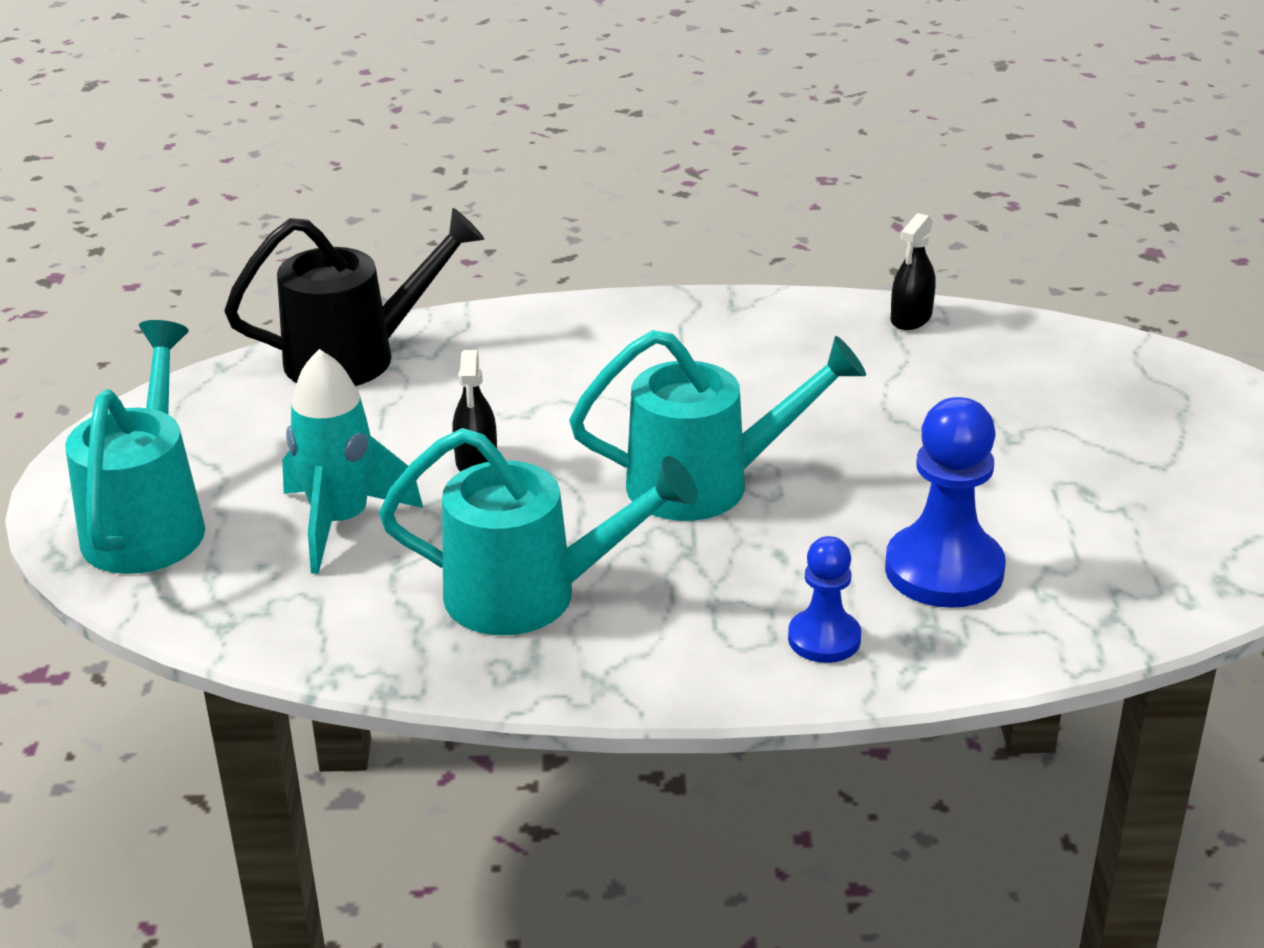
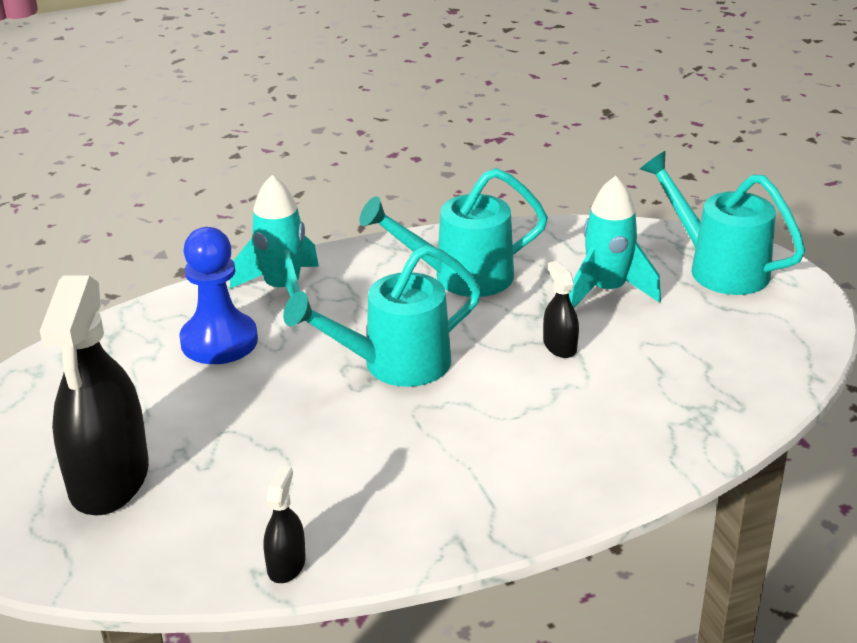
camera: 160 degrees right, 0 degrees up
turquoise watering can [65,320,205,574] -> turquoise watering can turned 150 degrees clockwise [640,151,805,295]
black watering can [224,208,484,386] -> none
blue pawn [788,536,861,663] -> turquoise rocket [230,175,319,297]
none -> black spray bottle [40,275,149,516]

